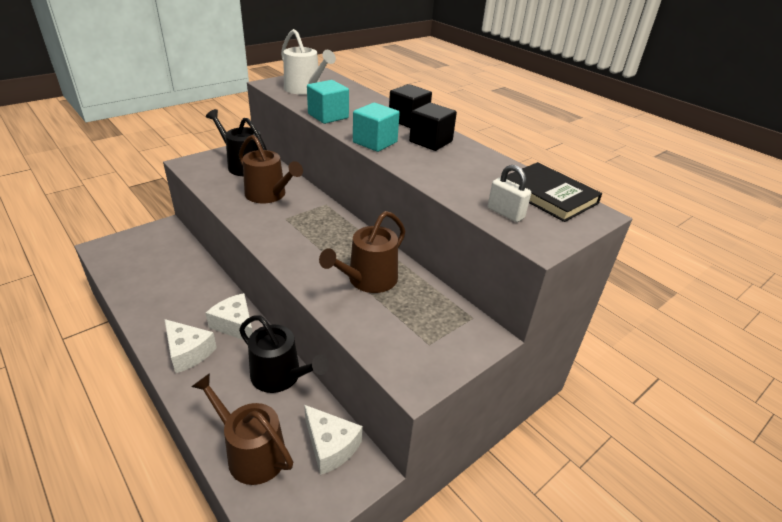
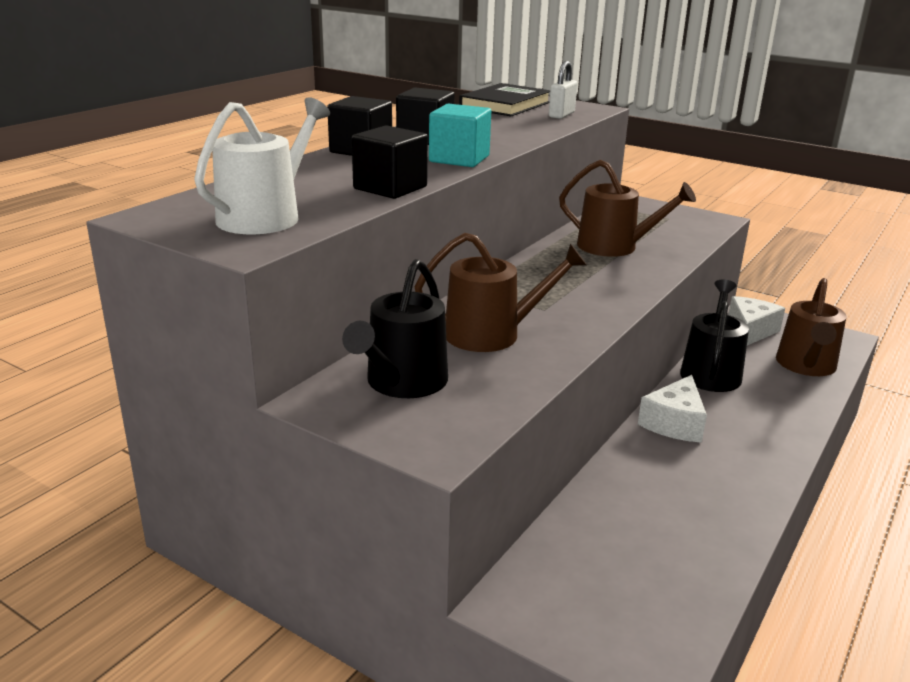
camera: 105 degrees left, 10 degrees down
white cheese [164,319,217,373] -> none
brown watering can [239,135,303,203] -> brown watering can turned 60 degrees clockwise [414,233,587,352]
turquoise cube [307,80,349,124] -> black cube [352,125,428,199]

